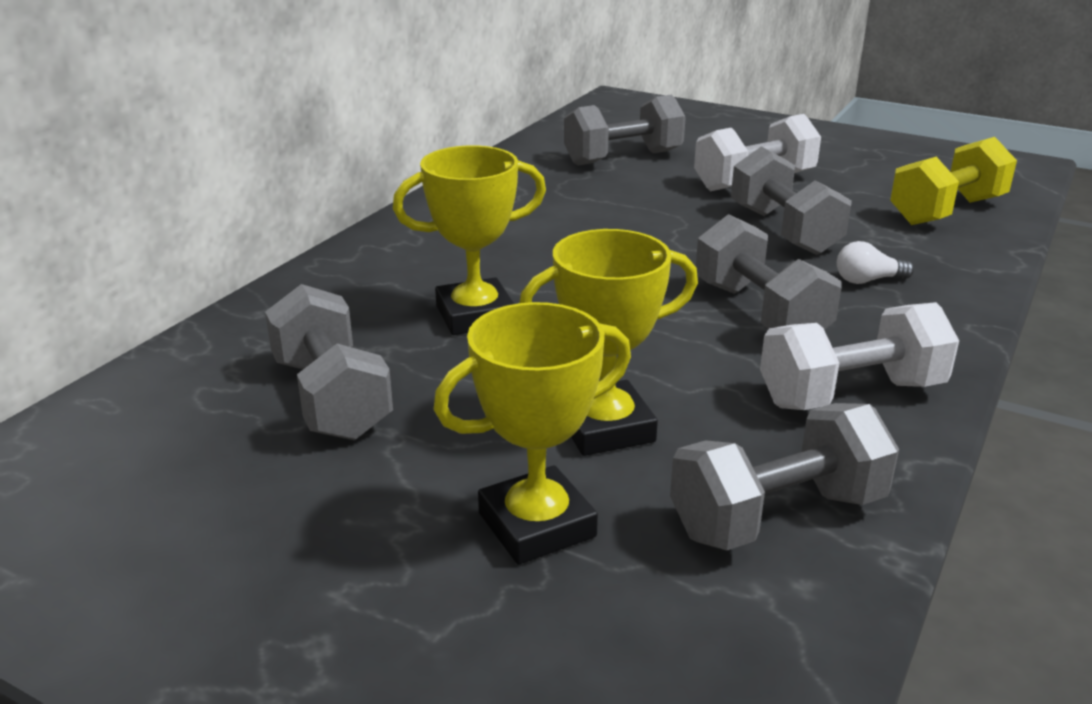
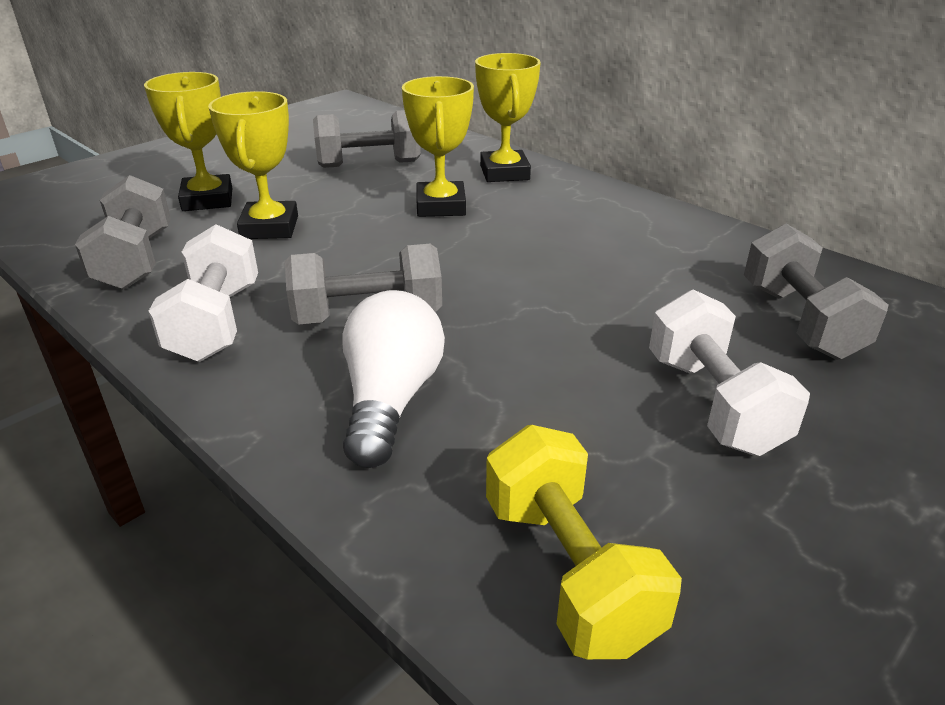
camera: 105 degrees right, 5 degrees up
grey dumbbell [731,146,852,255] -> none
white light bulb [837,241,914,284] -> white light bulb [343,290,445,468], size x2.06
none -> yellow trophy [475,53,541,182]

